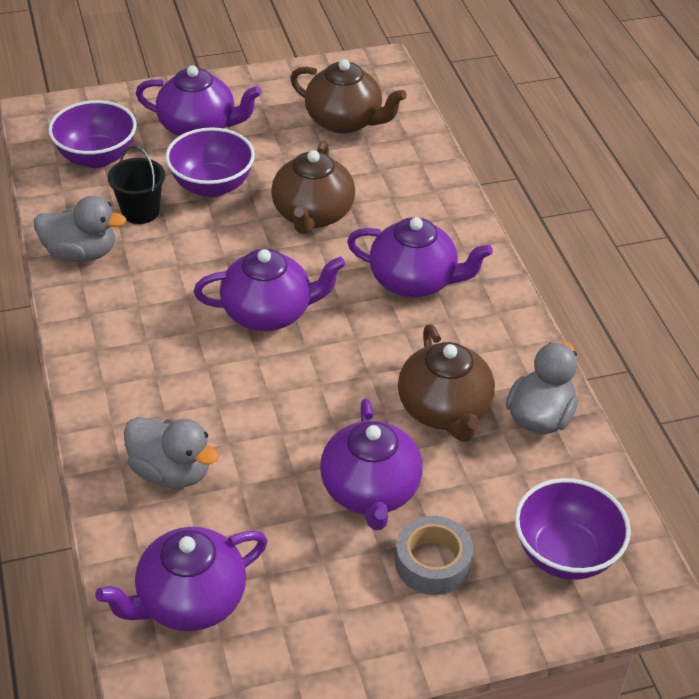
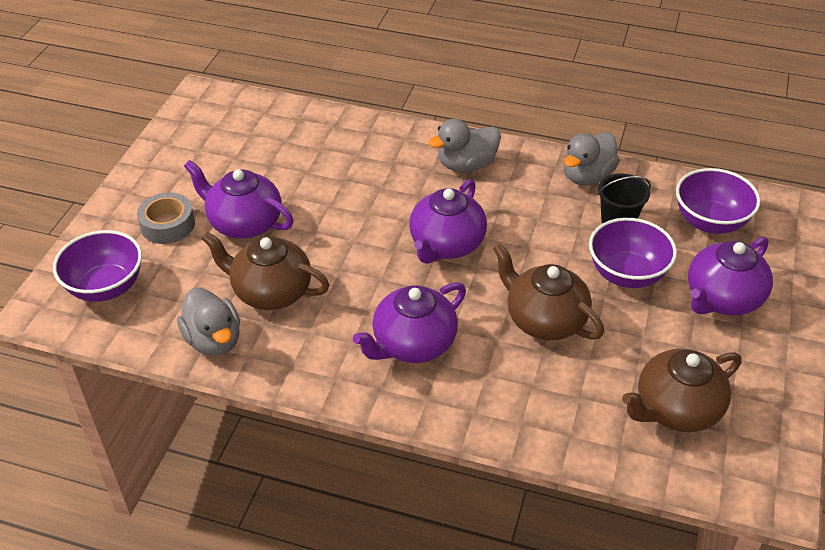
camera: 125 degrees right, 0 degrees up
purple teapot [95,527,268,631] -> none
grey duck [124,417,219,488] -> grey duck moved to [429,119,501,172]

